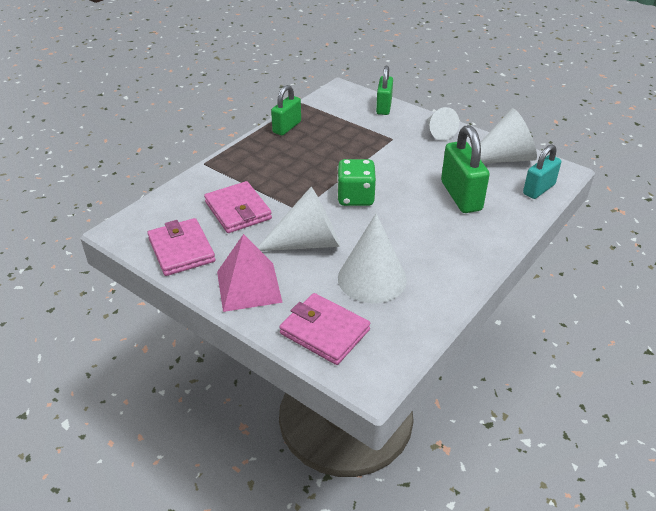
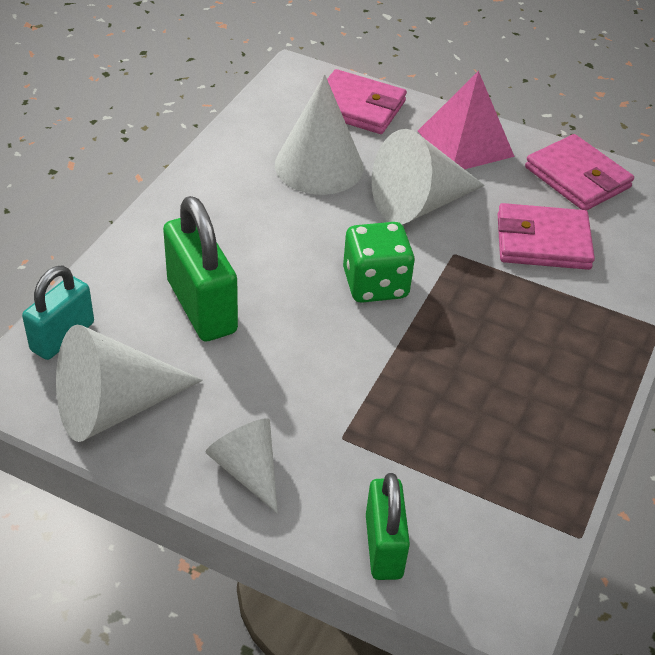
camera: 165 degrees right, 5 degrees up
pink wallet [204,181,272,233] -> pink wallet turned 45 degrees counterclockwise [498,203,595,270]
green padlock [271,85,301,135] -> none

